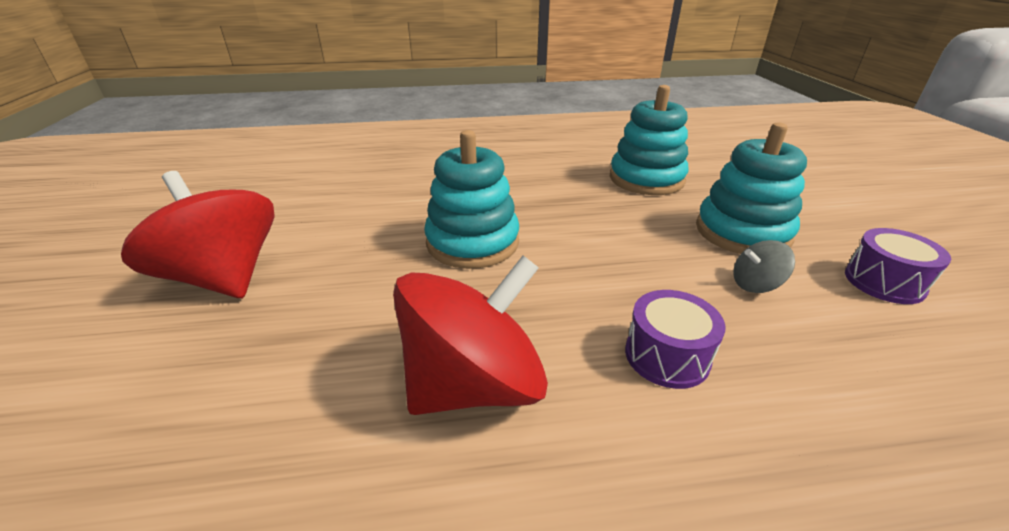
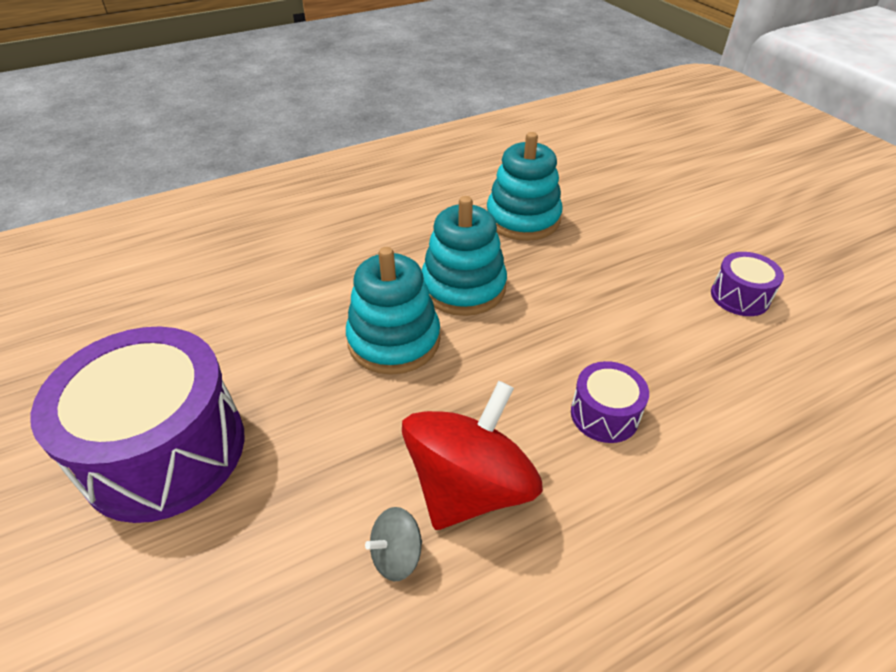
camera: 20 degrees left, 10 degrees up
red spinning top [121,171,275,298] -> purple drum [31,327,245,523]
turquoise stacking toy [696,122,807,254] -> turquoise stacking toy moved to [422,196,507,316]
grey spinning top [734,240,795,293] -> grey spinning top moved to [365,507,422,581]

